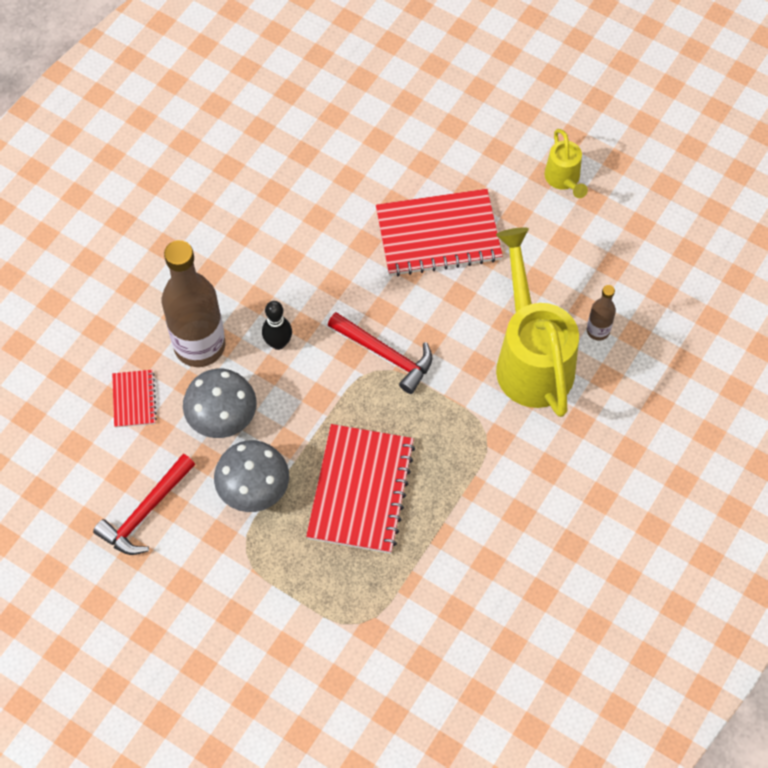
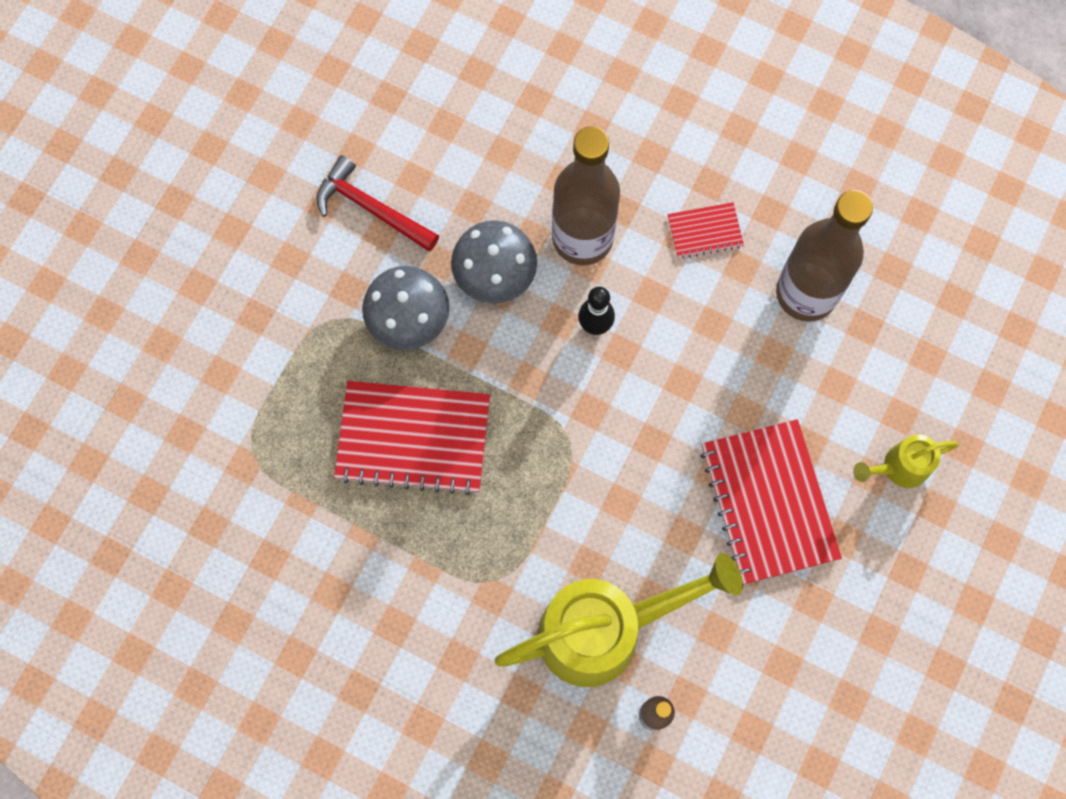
camera: 85 degrees right, 10 degrees up
red notebook [112,370,157,428] -> red notebook moved to [668,202,744,259]
red hammer [328,312,433,394] -> none
yellow watering can [544,129,588,198] -> yellow watering can moved to [853,434,959,488]
none -> brown bottle [776,190,873,322]

